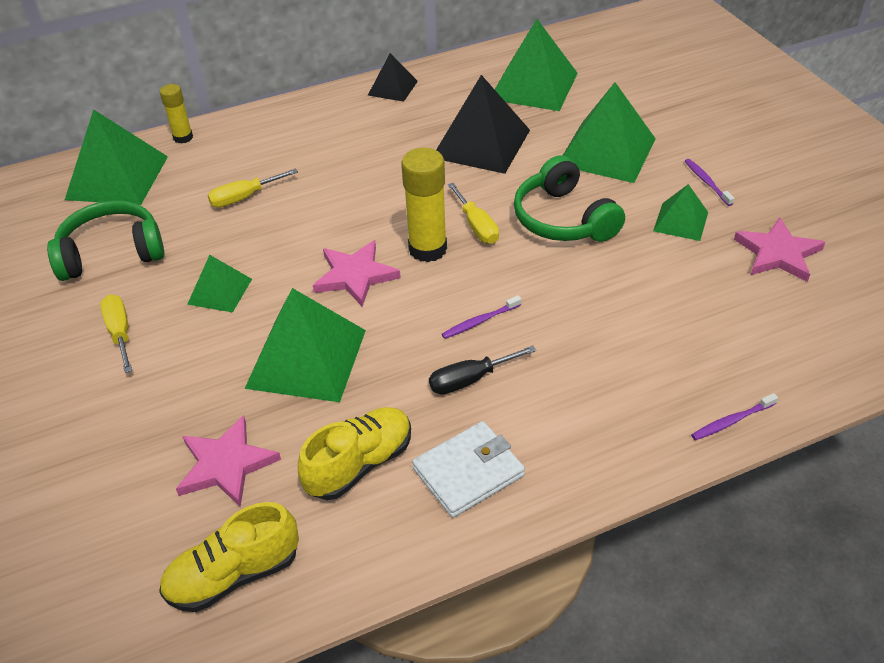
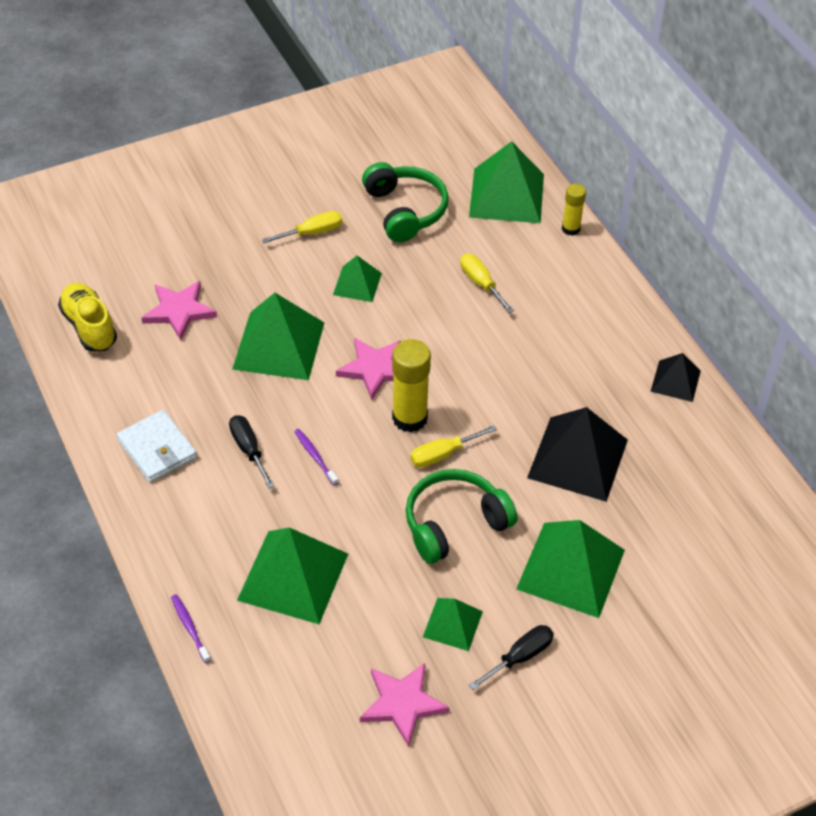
camera: 85 degrees right, 5 degrees up
yellow shoe [298,407,411,500] -> none
green pyramid [494,19,578,111] -> green pyramid moved to [237,527,348,624]
purple toothbrush [685,159,735,206] -> black screwdriver [469,625,554,690]

